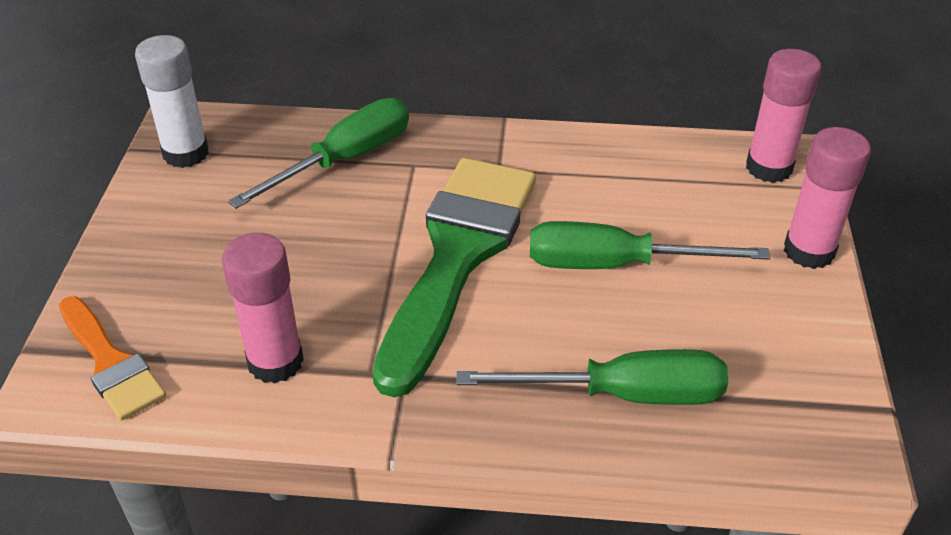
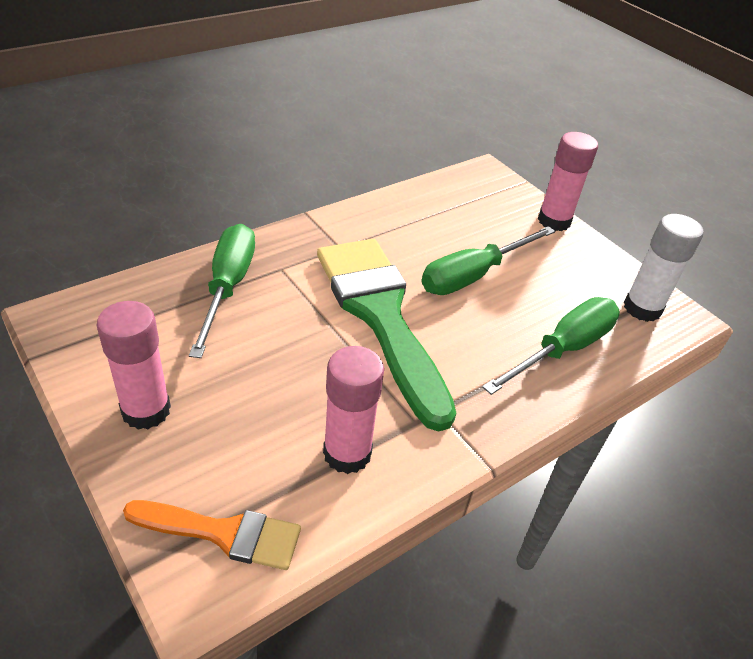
camera: 45 degrees left, 0 degrees up
white glue stick [135,35,209,168] -> white glue stick moved to [624,214,703,322]
pink glue stick [746,49,821,183] -> pink glue stick moved to [96,301,171,430]

